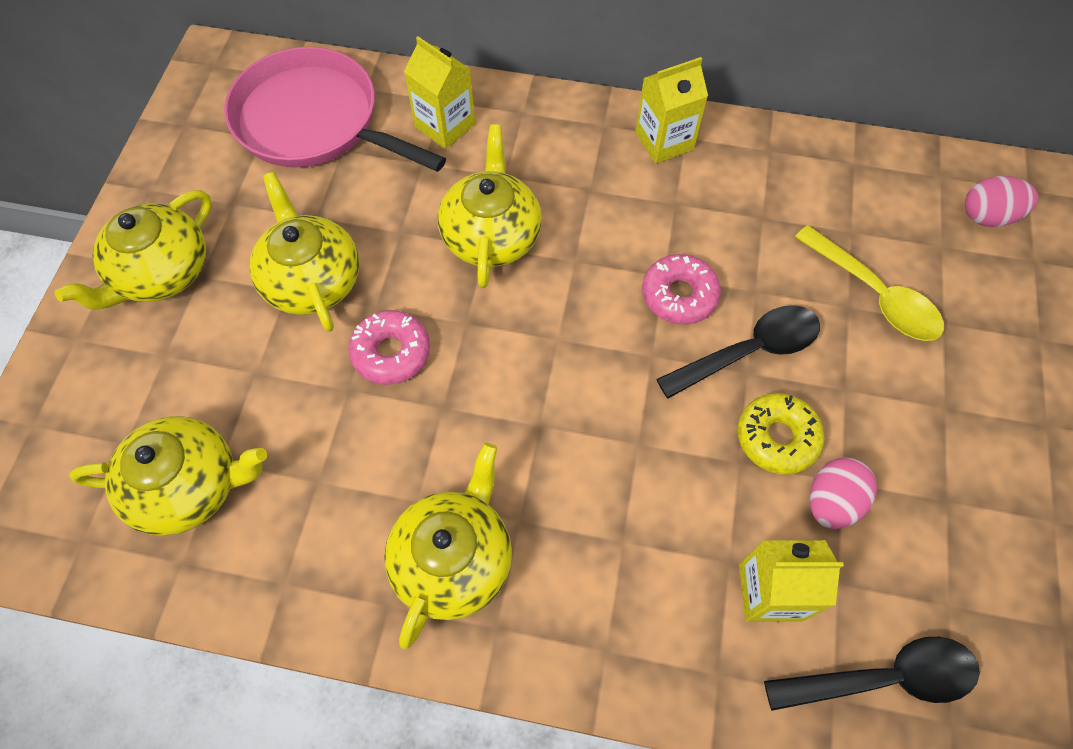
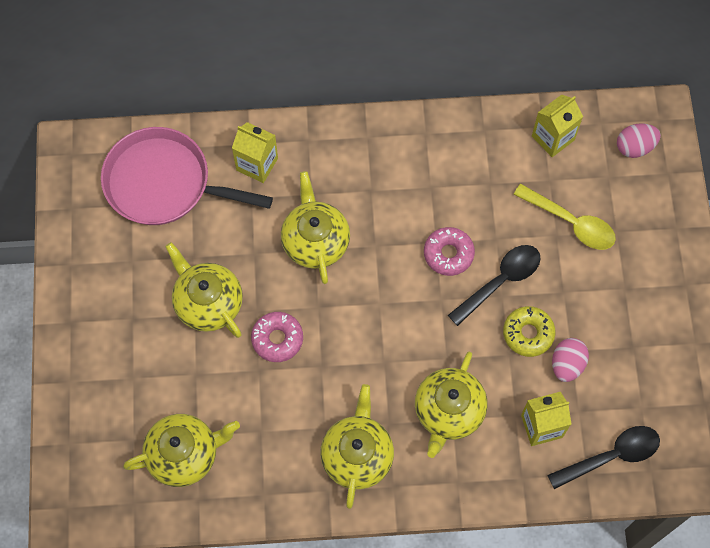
camera: 15 degrees left, 5 degrees up
yellow teapot [54,190,212,310] -> yellow teapot moved to [415,352,487,458]
yellow carton [635,57,708,164] -> yellow carton moved to [532,95,583,157]

